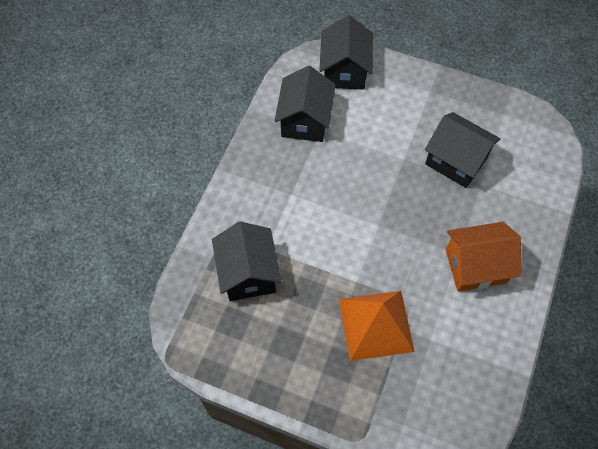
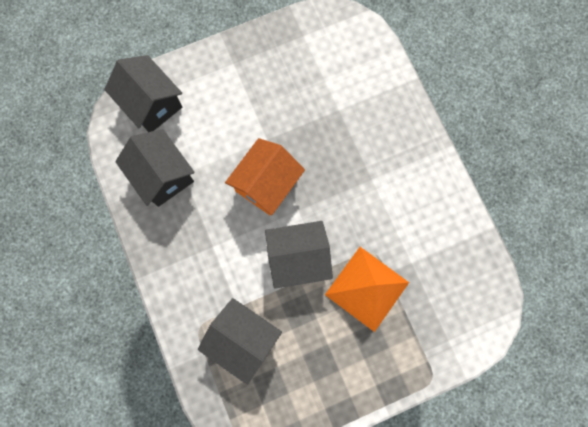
camera: 45 degrees left, 15 degrees up
black house [425,112,500,188] -> black house moved to [265,221,333,289]
orange house [446,222,522,292] -> orange house moved to [225,138,305,216]

